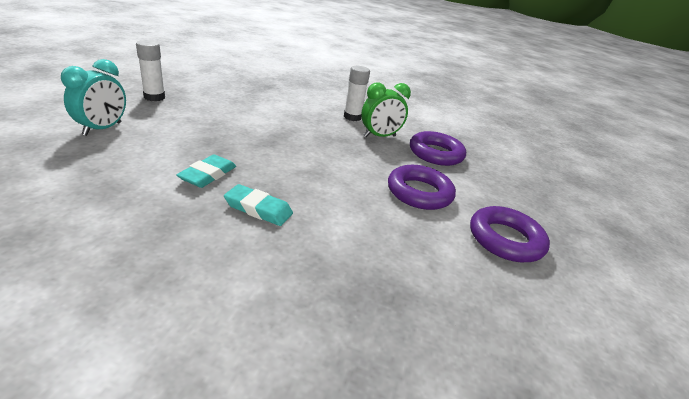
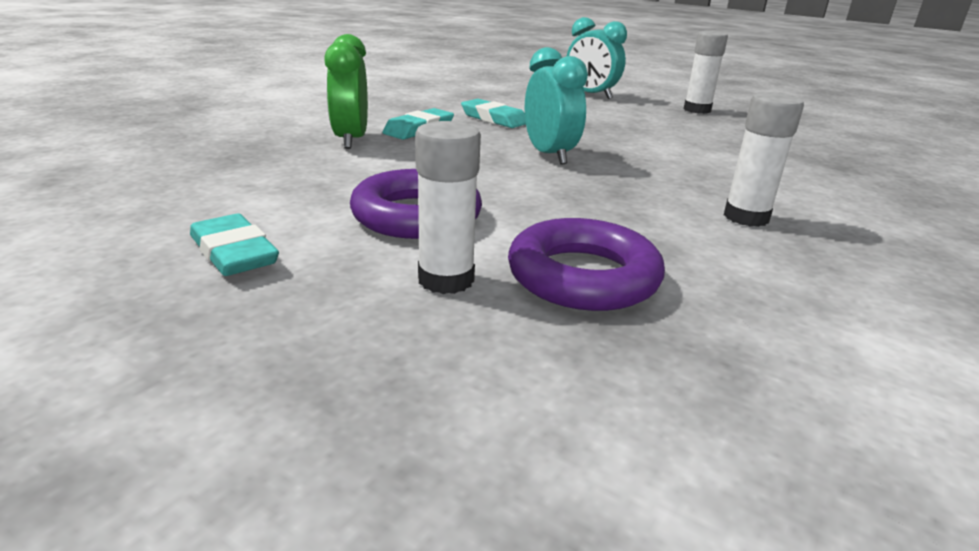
camera: 110 degrees right, 5 degrees down
green clock [361,83,411,137] -> green clock moved to [324,34,368,149]
purple ring [470,206,550,262] -> turquoise eraser [190,213,279,276]
none -> white glue stick [415,121,481,294]
none -> turquoise clock [525,47,588,165]

